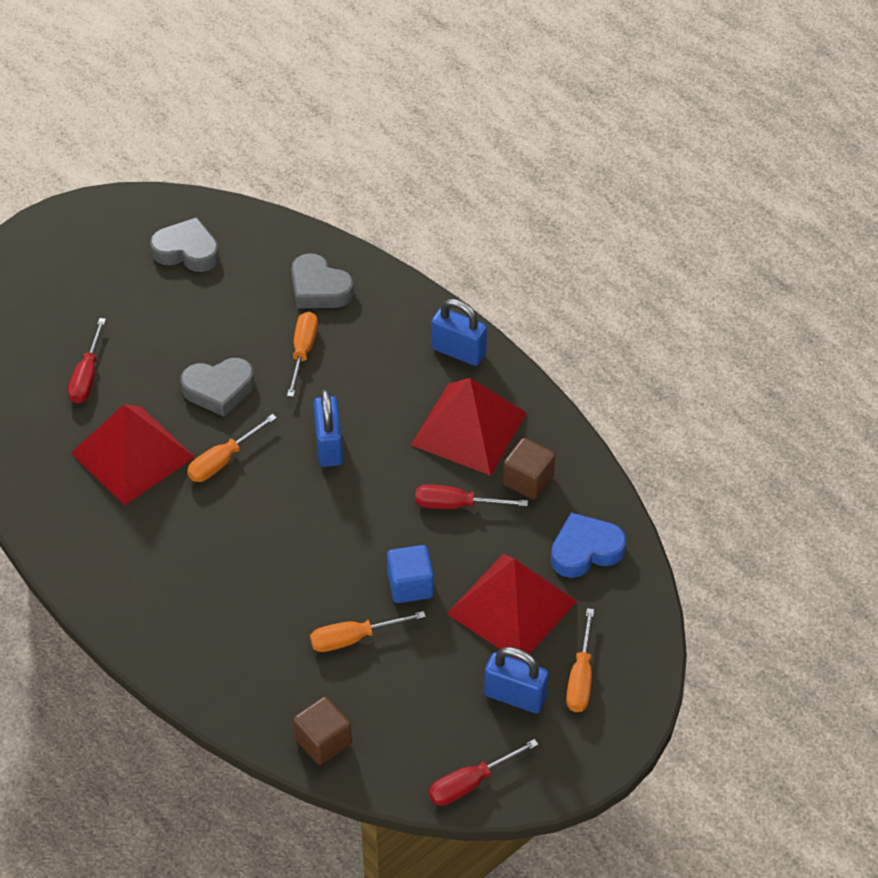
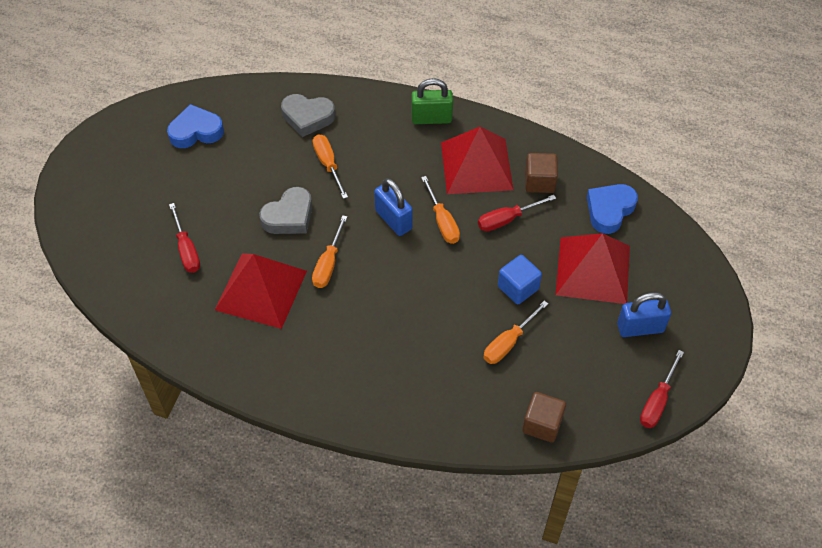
camera: 30 degrees left, 5 degrees up
grey heart [150,217,219,272] -> blue heart [167,104,224,148]
blue padlock [431,299,487,366] -> green padlock [411,78,453,124]
orange screwdriver [566,608,594,712] -> orange screwdriver moved to [421,176,460,244]

